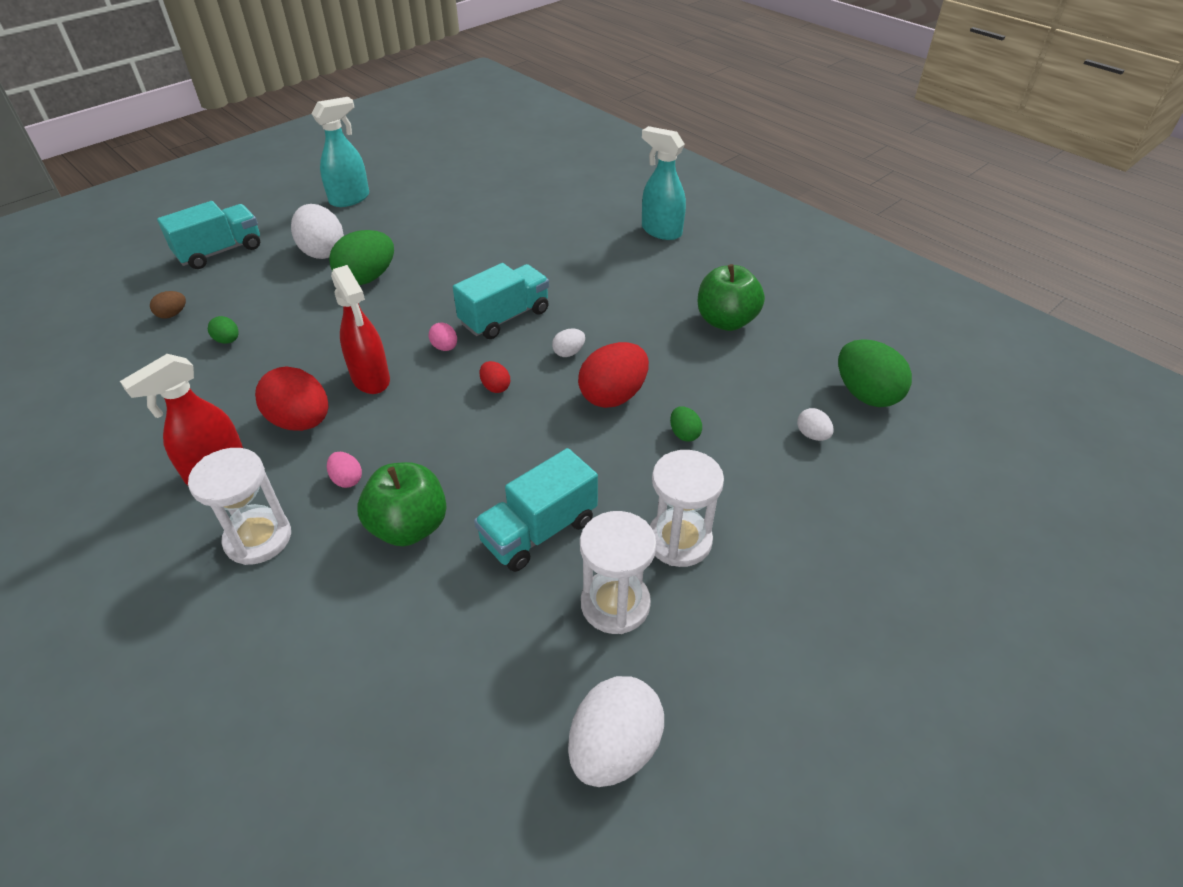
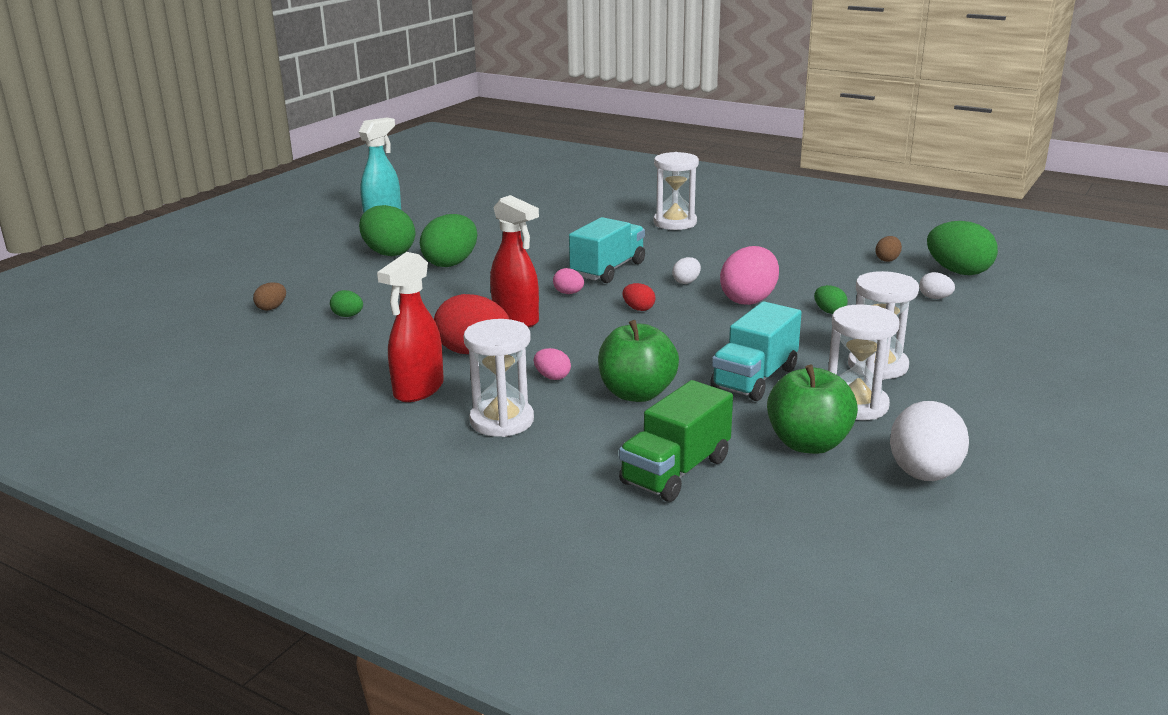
camera: 15 degrees left, 20 degrees down
turquoise truck [157,201,260,269] -> none
white egg [291,204,344,259] -> green egg [359,205,415,256]
red egg [578,342,649,408] -> pink egg [720,246,779,305]
turquoise spray bottle [642,126,686,240] -> none
green apple [698,264,765,331] -> green apple moved to [767,364,858,454]
none -> green truck [619,380,733,502]
none -> white hourglass [653,152,699,230]
none -> brown egg [875,236,902,262]

